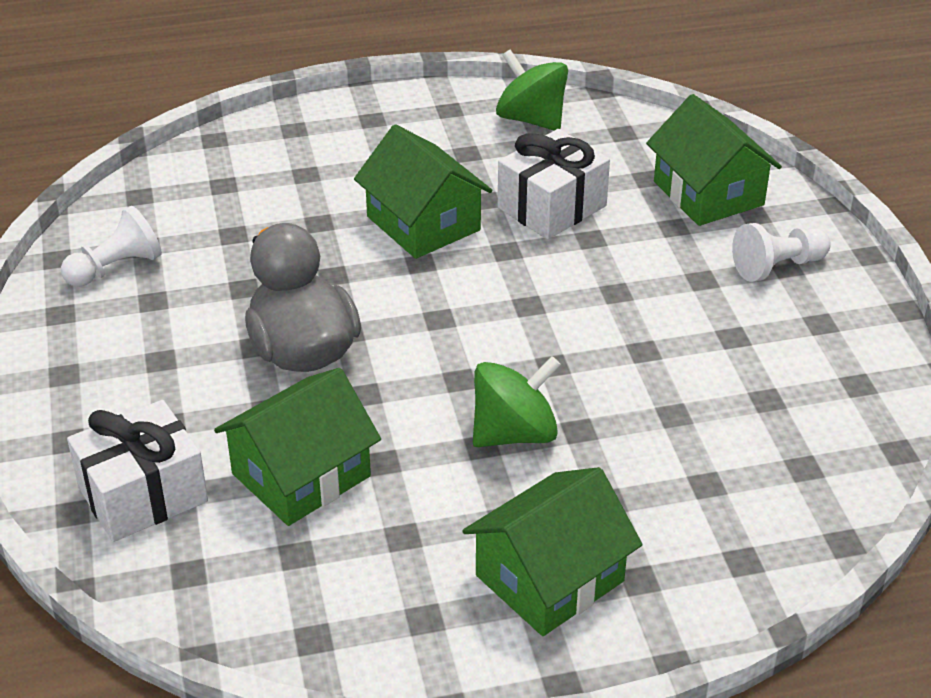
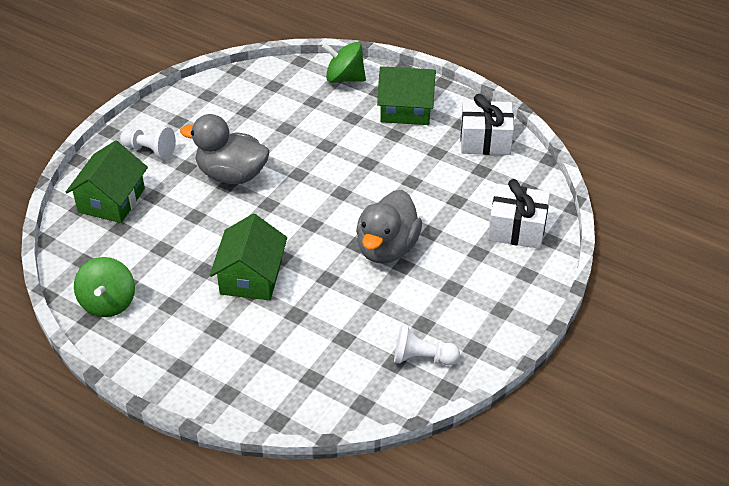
camera: 135 degrees left, 5 degrees up
green house [214,368,381,526] -> none
green spinning top [473,356,561,447] -> green spinning top moved to [322,42,366,83]
white gift [498,129,610,239] -> white gift moved to [460,94,514,155]
none -> grey duck [180,114,270,184]

